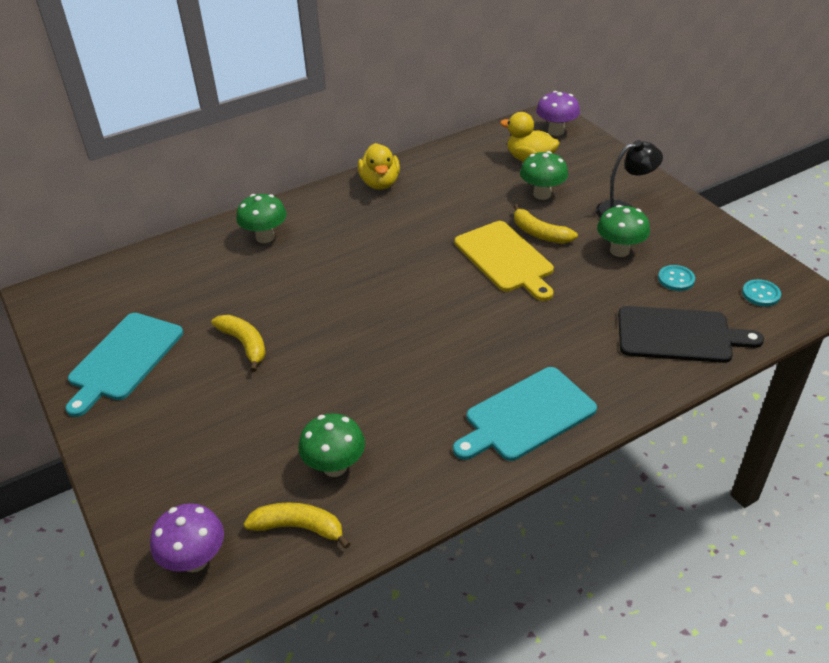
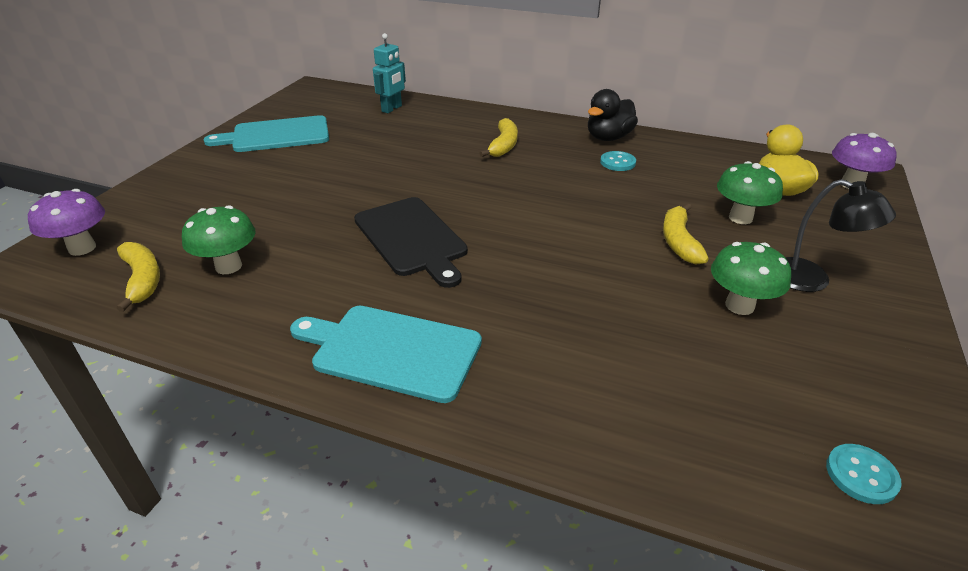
camera: 50 degrees right, 5 degrees down
yellow banana [211,315,266,372] -> yellow banana moved to [479,118,518,157]
green mushroom [236,194,286,243] -> none
yellow duck [358,143,400,190] -> black duck [588,89,638,141]
yellow cutting board [455,221,554,301] -> none
black cutting board [618,306,764,363] -> black cutting board moved to [354,197,468,288]
turquoise button [658,265,695,291] -> turquoise button moved to [600,151,636,171]
none -> turquoise robot [373,33,406,113]

